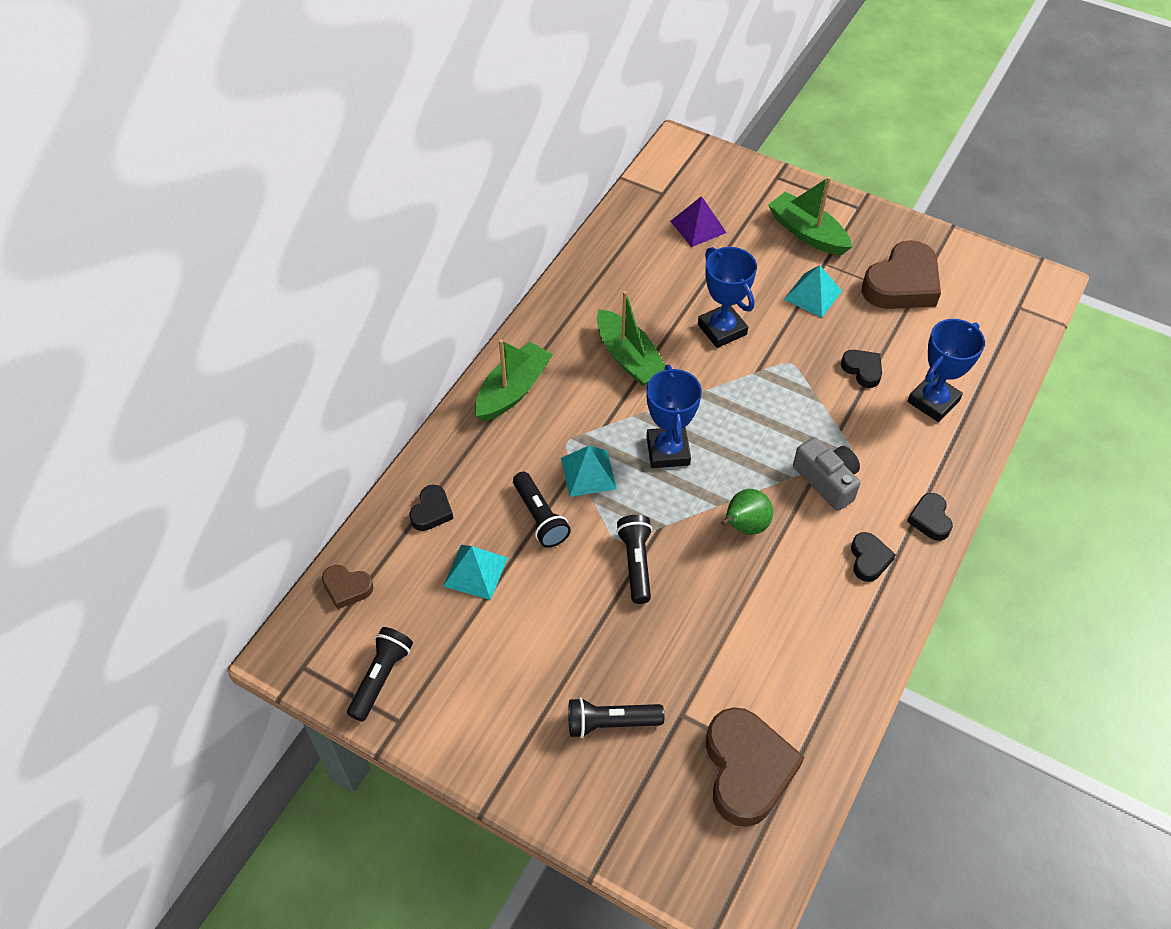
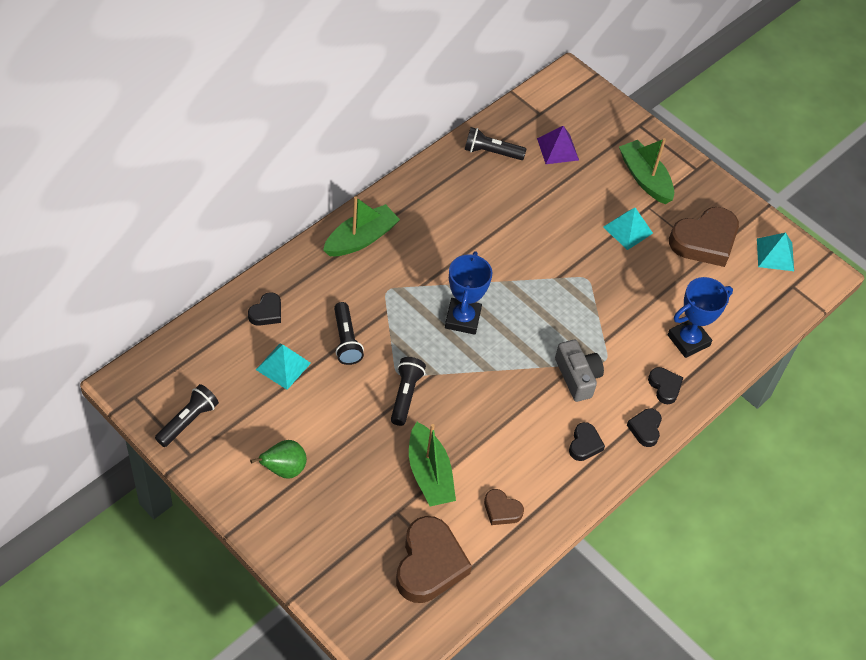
camera: 10 degrees right, 0 degrees up
brown heart [322,565,374,609] -> brown heart moved to [484,489,524,525]
turquoise pyramid [561,446,617,497] -> turquoise pyramid moved to [757,233,794,271]
black flashlight [568,697,664,738] -> black flashlight moved to [465,127,526,160]
green boat [597,291,666,386] -> green boat moved to [409,422,456,507]
blue trophy [698,247,757,348] -> none
green pear [721,489,773,535] -> green pear moved to [250,440,307,479]
black heart [841,350,882,388] -> black heart moved to [648,367,683,404]

